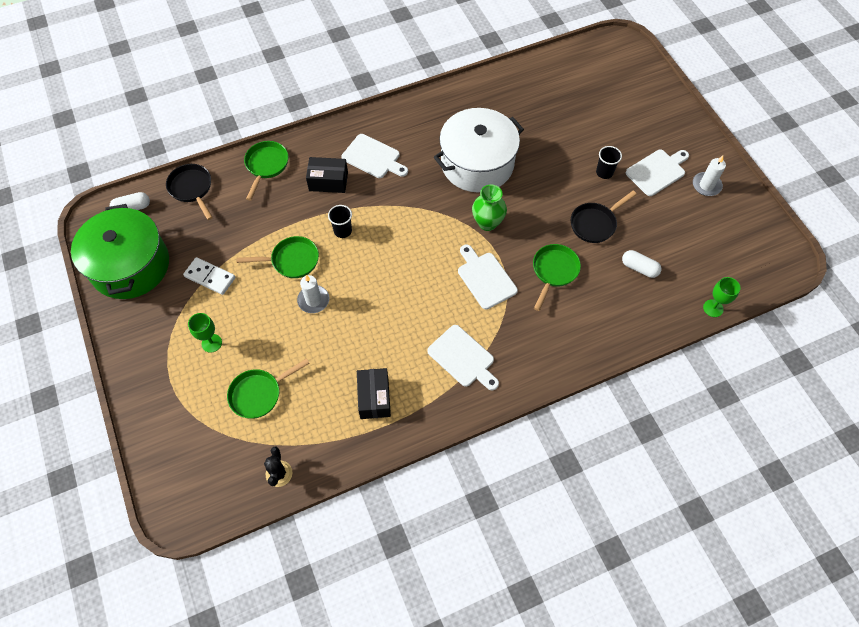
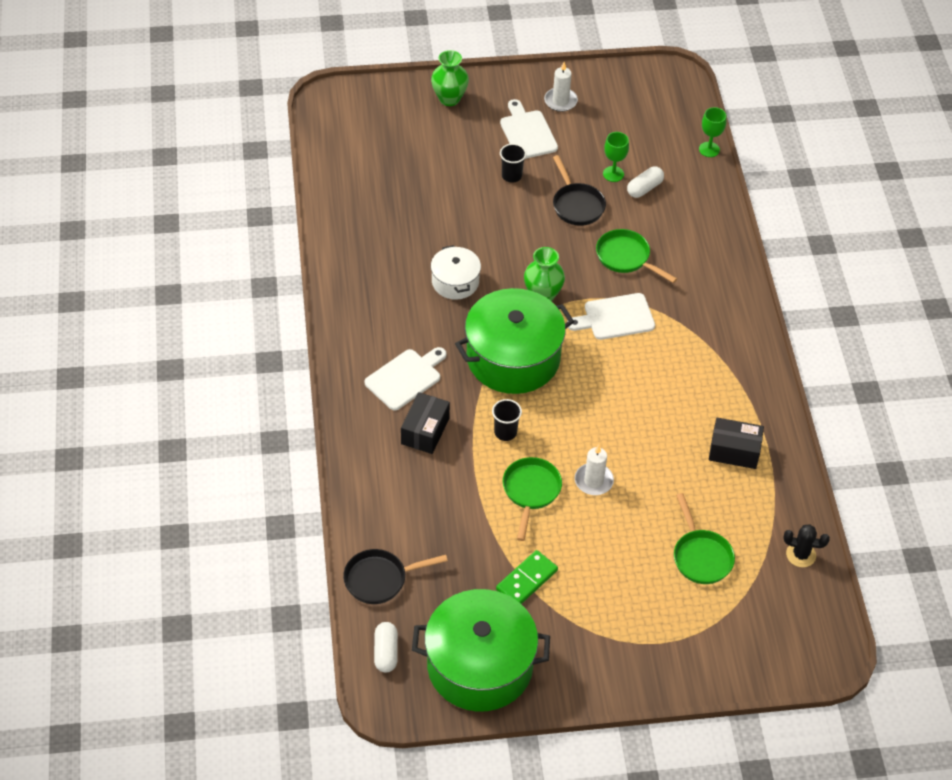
camera: 75 degrees left, 10 degrees down
white domino [183,257,235,295] -> green domino [496,550,558,604]
green goblet [188,313,222,353] -> green goblet moved to [603,132,629,182]
green pan [244,141,288,200] -> none
white cutting board [427,325,499,390] -> none
white pot [434,108,524,193] -> white pot [431,245,481,300], size x0.52
none -> green vase [431,50,469,106]
none -> green pot [455,288,574,394]

